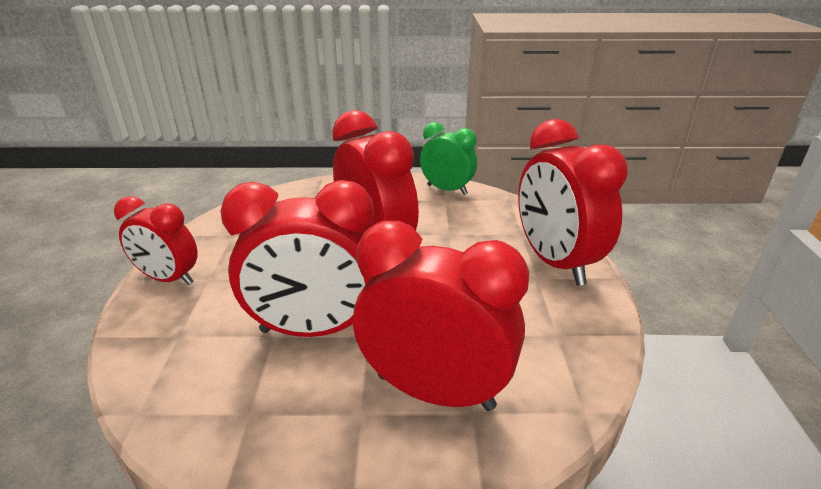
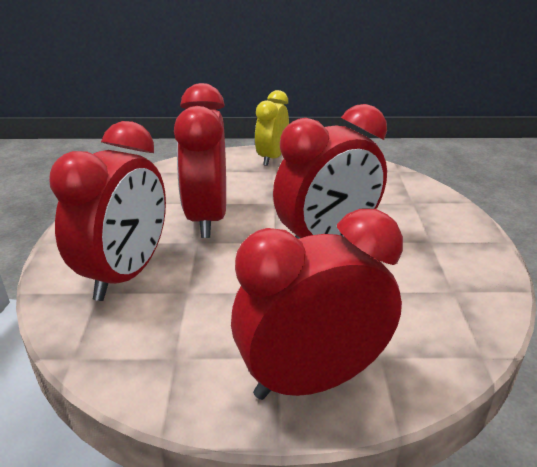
camera: 90 degrees right, 0 degrees up
red clock [114,196,198,285] -> yellow clock [255,90,289,166]
green clock [420,122,477,195] -> none

